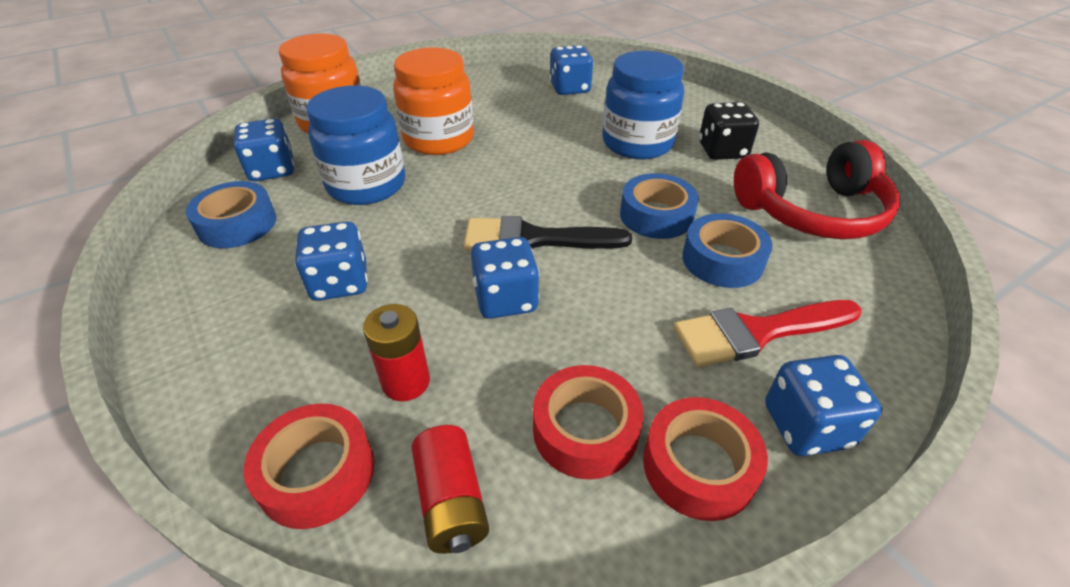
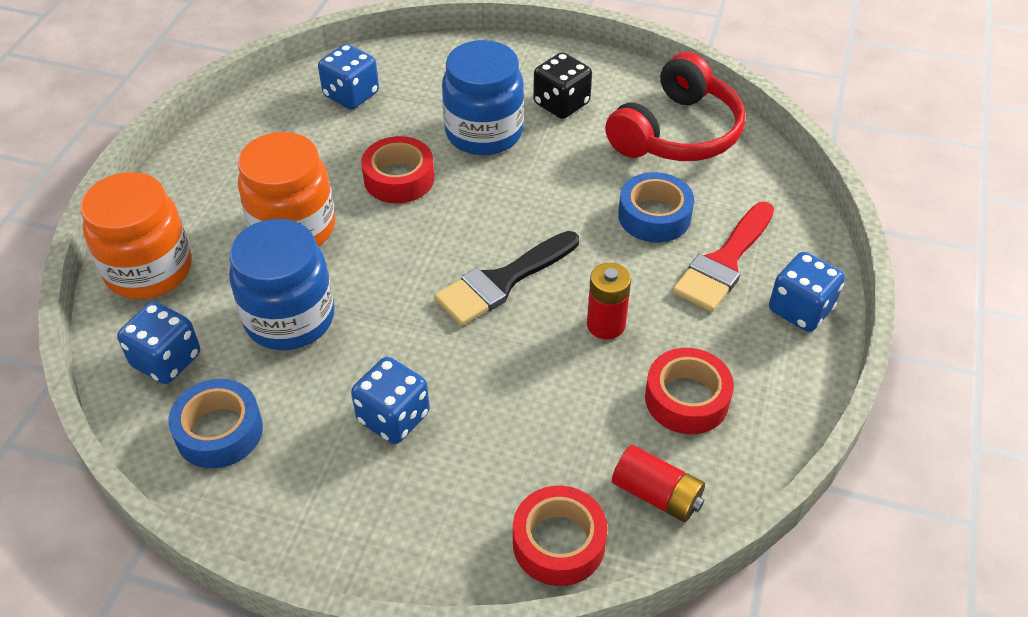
camera: 40 degrees left, 5 degrees up
red battery [363,304,430,401] -> red battery moved to [587,263,631,339]
blue dice [471,237,539,319] -> none
blue tape [620,173,699,239] -> none
red tape [643,397,768,521] -> red tape moved to [361,136,434,203]

